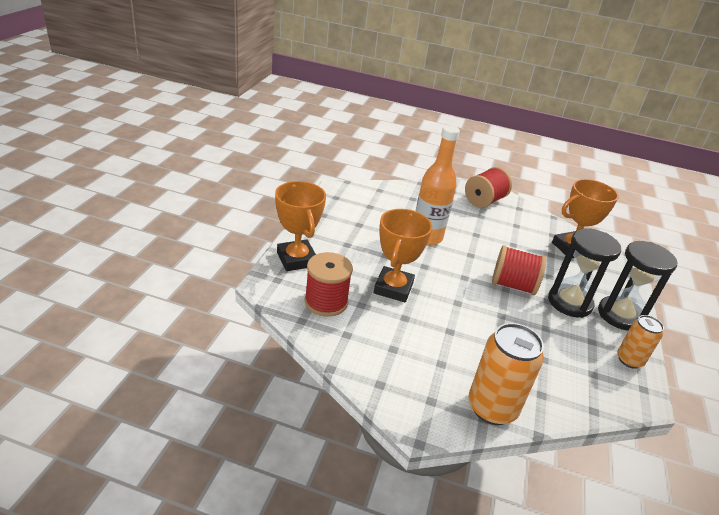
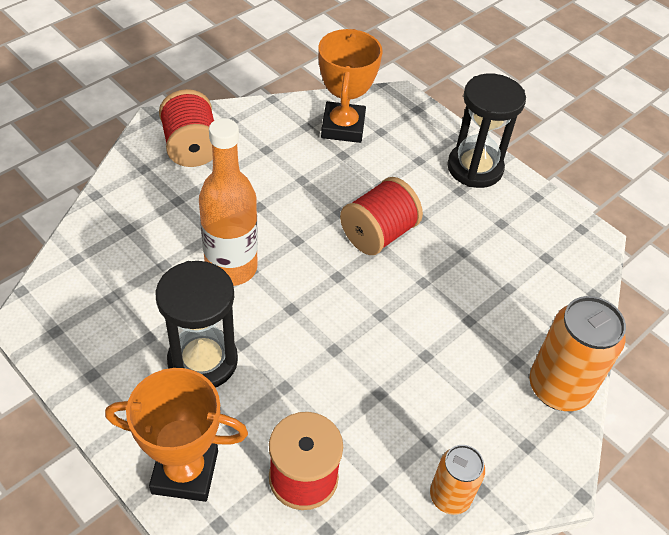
camera: 60 degrees left, 15 degrees up
orange trophy [374,209,433,302] -> none
black hourglass [548,228,621,318] -> black hourglass moved to [155,261,238,388]
orange can [617,315,664,369] -> orange can moved to [430,445,485,515]

